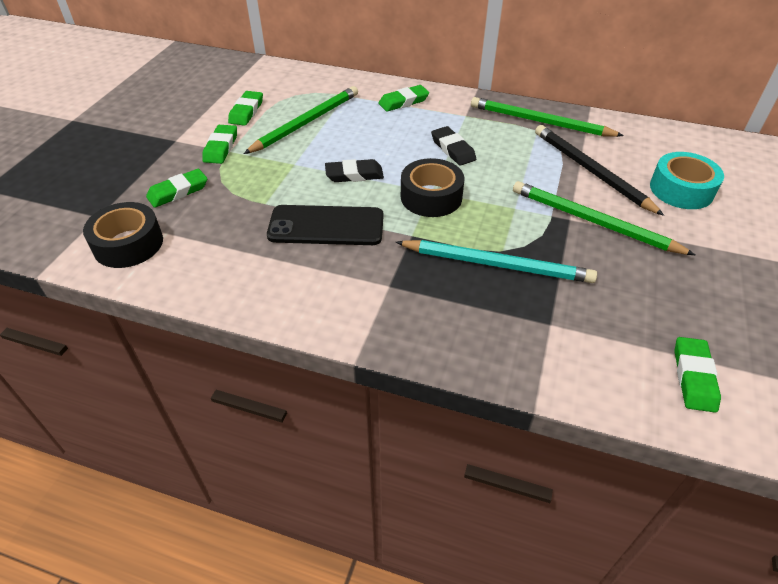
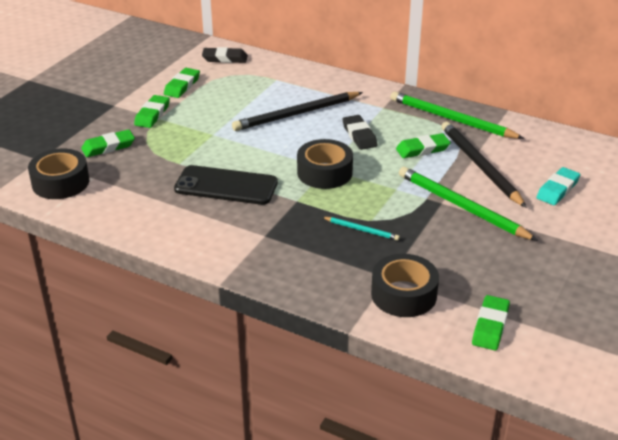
camera: 10 degrees right, 10 degrees down
green pencil [244,86,358,154] -> none
black eraser [325,159,384,182] -> black eraser moved to [202,47,248,63]
green eraser [378,85,429,112] -> green eraser moved to [396,133,450,158]
turquoise pencil [396,240,597,283] -> turquoise pencil [322,217,400,241], size x0.48
turquoise tape [650,152,724,209] -> turquoise eraser [536,167,580,205]
none -> black pencil [232,92,363,131]
none -> black tape [371,254,439,317]

